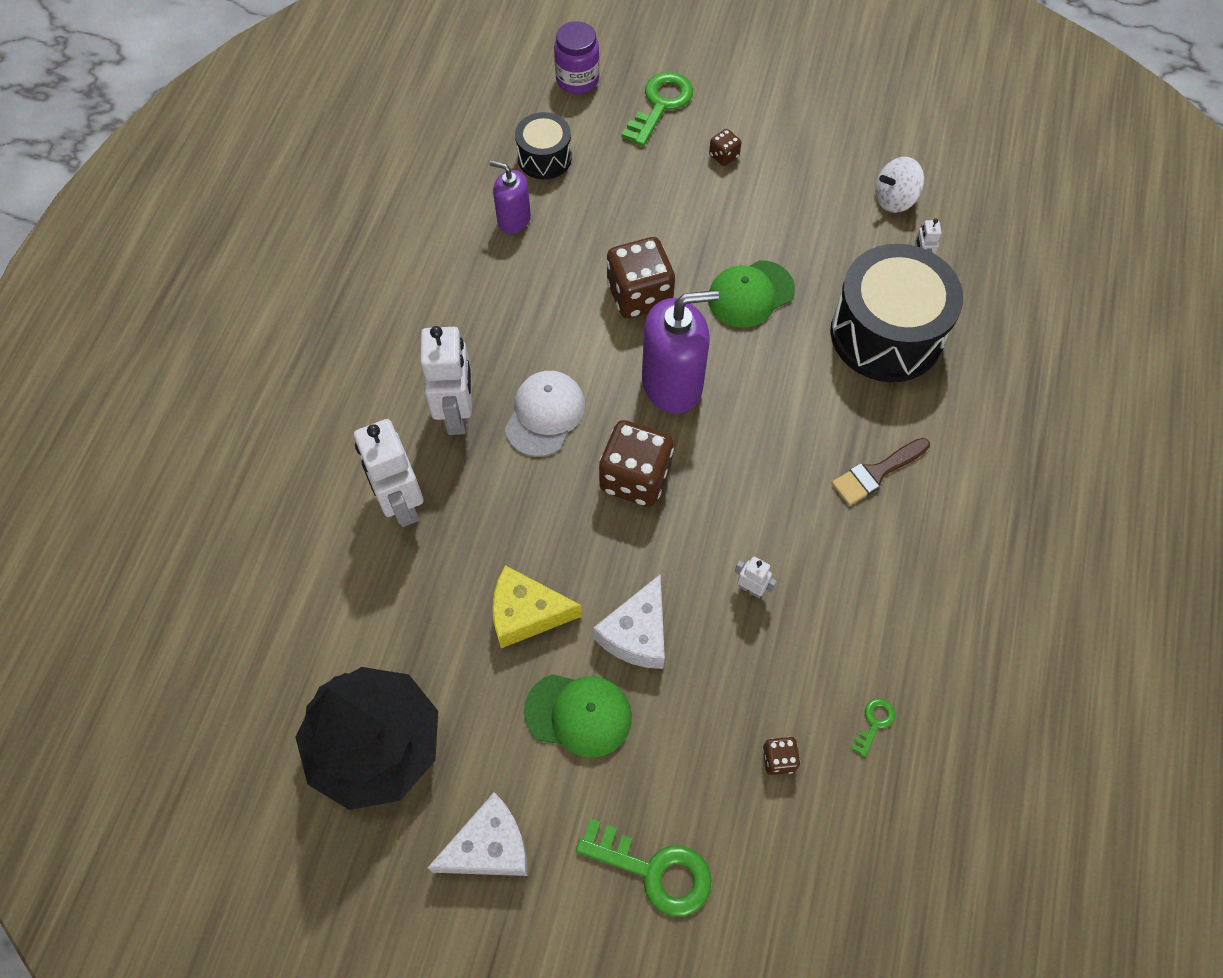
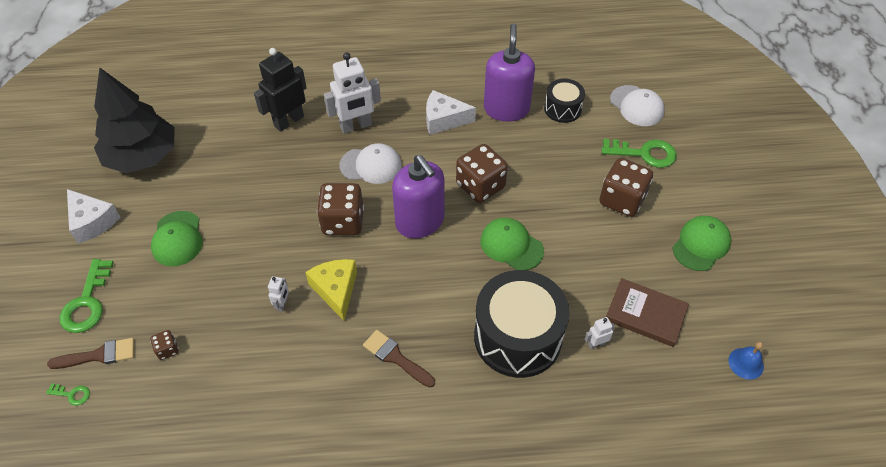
camera: 70 degrees right, 10 degrees down
white robot [354,419,424,527] -> black robot [254,48,307,132]
purple soap dispenser [490,160,531,234] -> purple soap dispenser [484,23,535,122], size x1.76
yellow cheese [492,565,582,648] -> yellow cheese moved to [305,259,357,321]
purple jar [554,21,600,94] -> white cap [610,85,665,126]
white cheese [593,574,665,669] -> white cheese moved to [426,90,476,135]
brown dice [709,129,741,166] -> brown dice [599,158,653,217], size x2.18
green key [851,698,895,757] -> green key moved to [46,383,90,406]
white spinning top [875,157,924,213] -> brown book [606,278,689,347]
none -> brown brush [47,338,134,369]
none -> green cap [672,216,731,271]
none -> blue bell [728,342,764,380]

